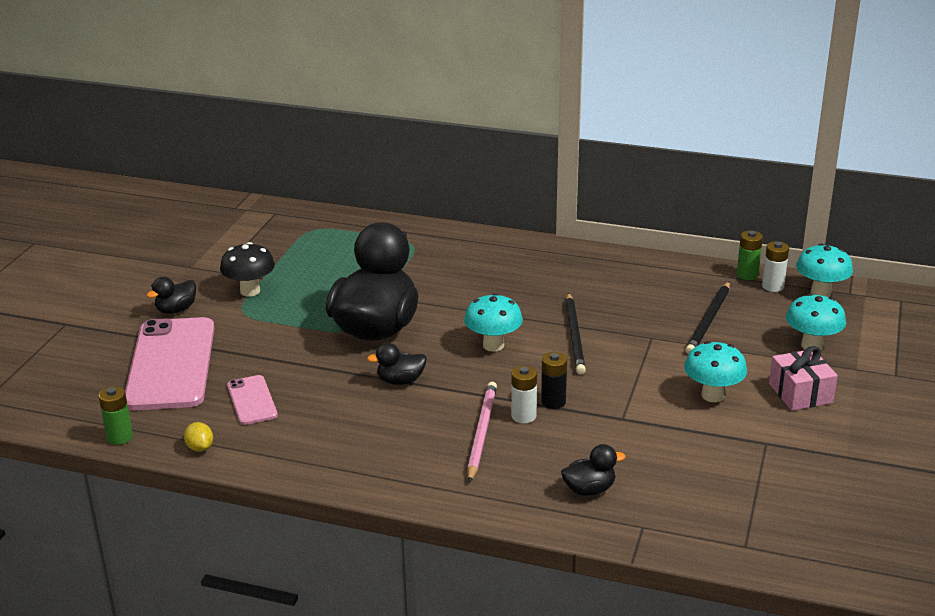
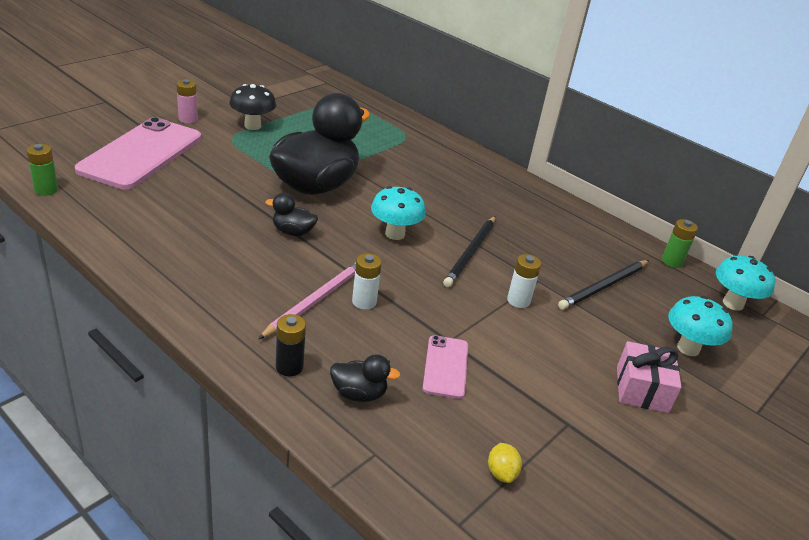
camera: 20 degrees right, 5 degrees up
black duck [147,277,196,314] -> pink battery [177,79,198,124]
yellow lemon [184,422,213,452] -> yellow lemon moved to [488,443,522,483]
pink phone [227,375,278,425] -> pink phone moved to [423,335,468,399]
black battery [541,352,567,409] -> black battery moved to [276,314,306,377]
turquoise mushroom [684,341,747,402] -> none
white battery [762,241,789,292] -> white battery moved to [507,254,541,308]

